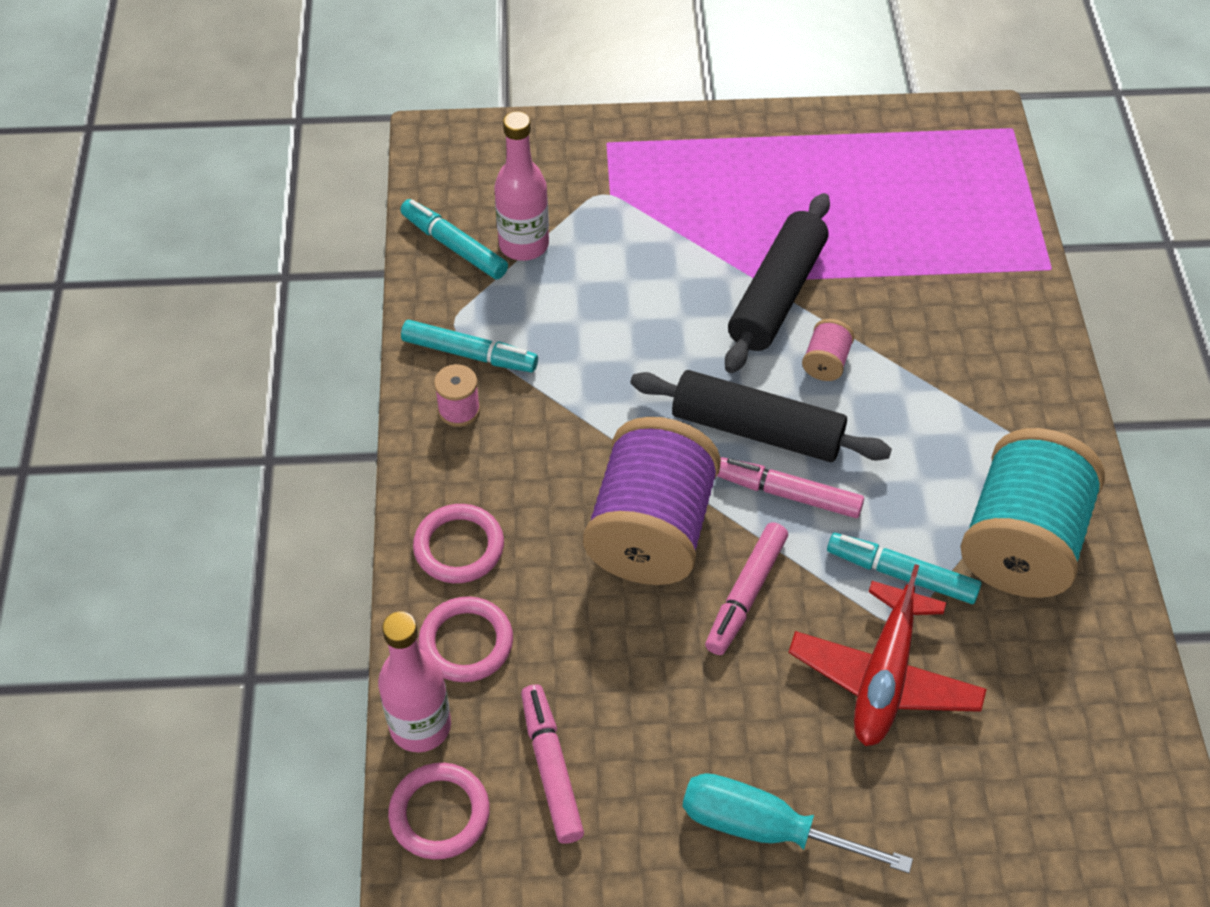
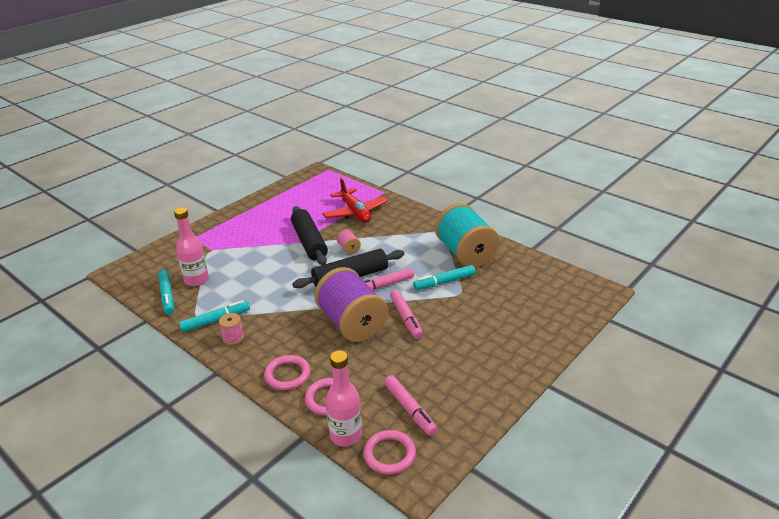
camera: 45 degrees left, 20 degrees down
turquoise marker [400,199,508,279] -> turquoise marker turned 105 degrees counterclockwise [158,270,174,315]
pink marker [521,684,584,844] -> pink marker turned 150 degrees counterclockwise [384,375,438,436]
turquoise screwdriver [683,773,913,873] -> none
red plane [788,564,987,746] -> red plane moved to [322,178,388,223]

